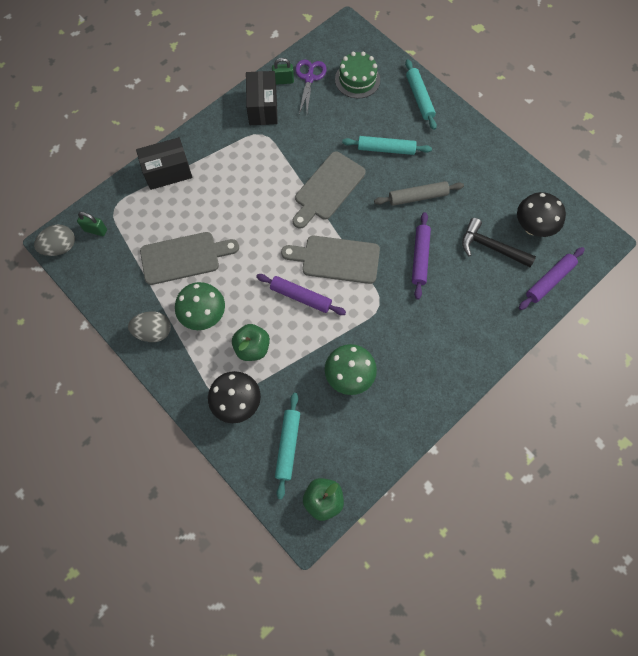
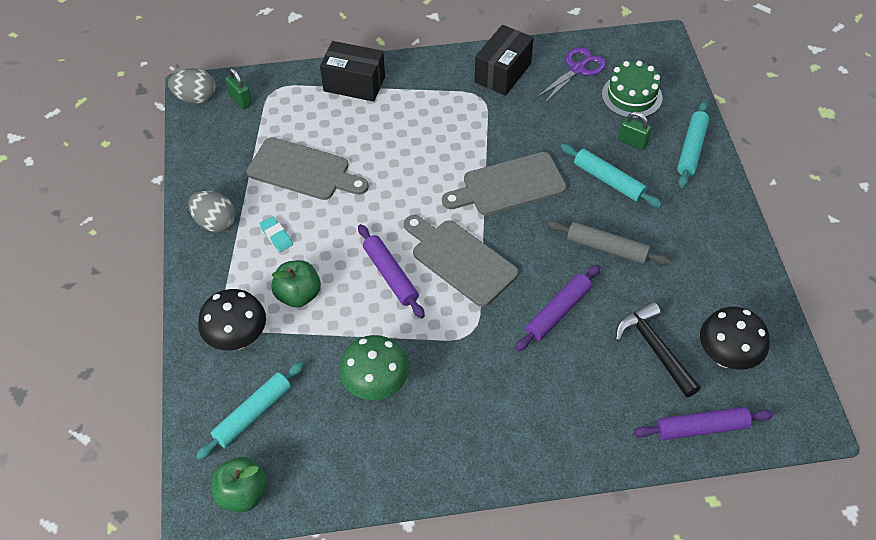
camera: 35 degrees right, 15 degrees down
green mushroom [175,282,225,330] -> turquoise eraser [260,216,293,252]
green padlock [272,58,294,85] -> green padlock moved to [618,112,651,150]

